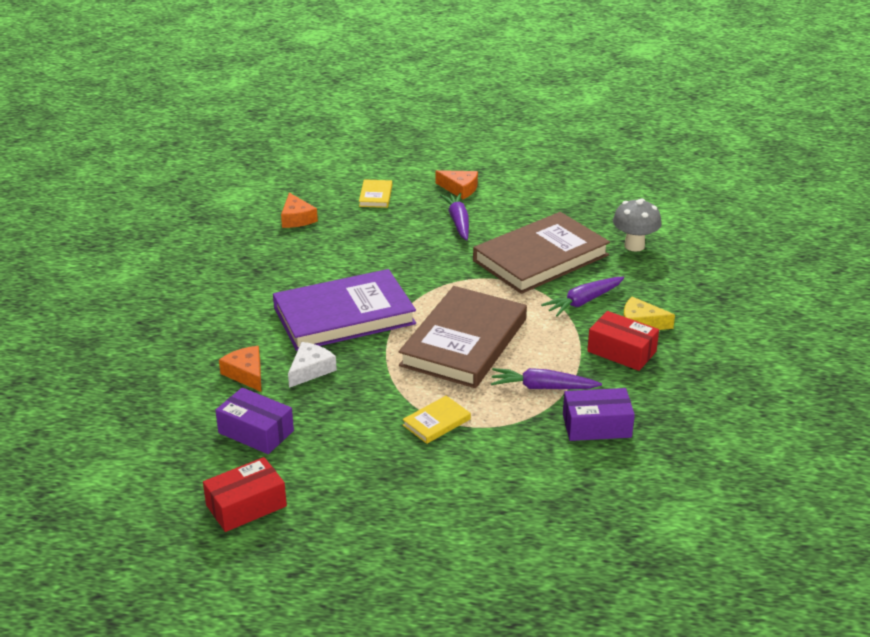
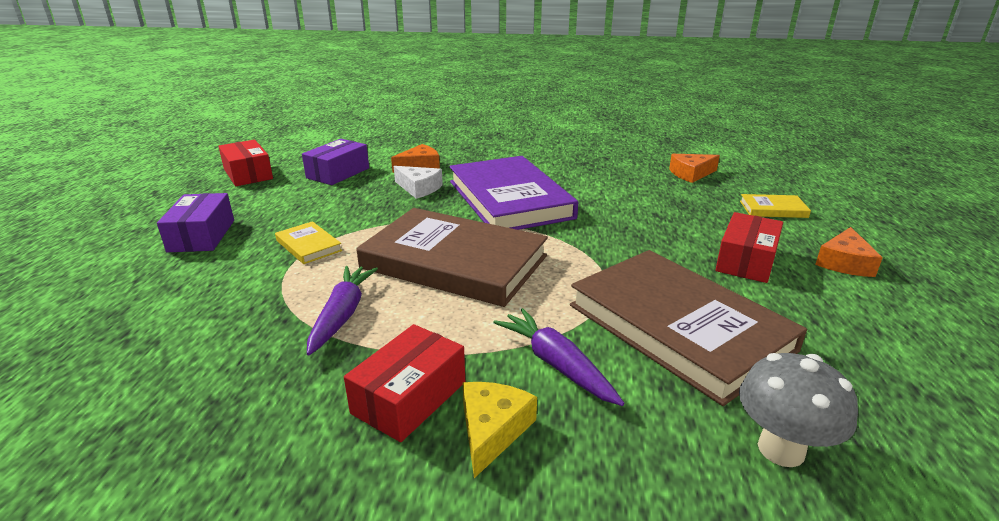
camera: 90 degrees right, 5 degrees down
purple carrot [440,193,469,240] -> red box [716,212,783,283]
purple box [563,388,635,441] -> purple box moved to [157,193,234,252]

